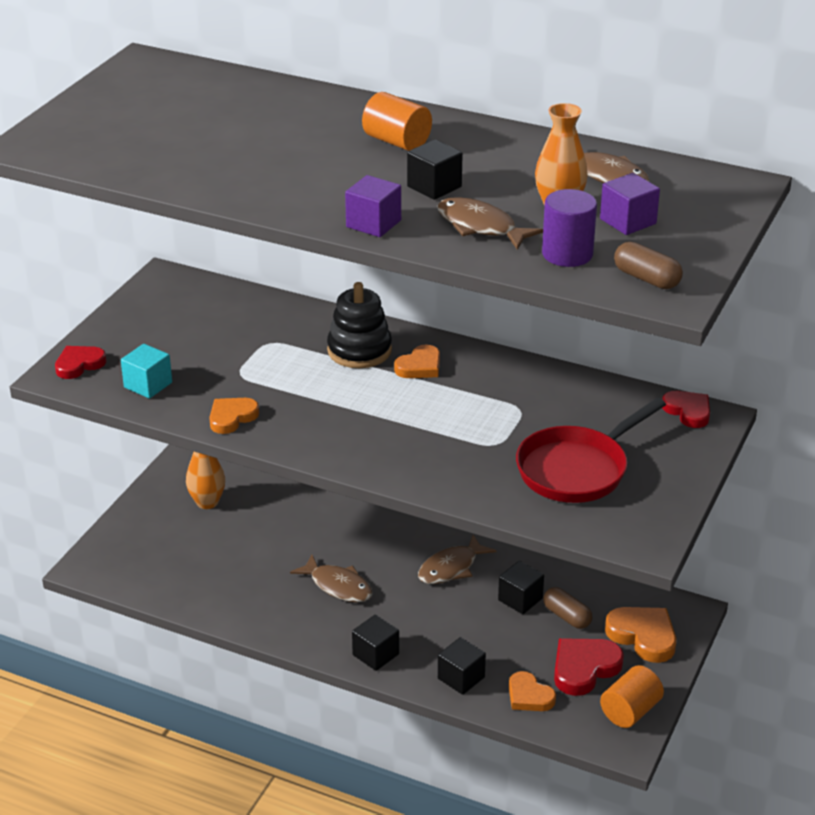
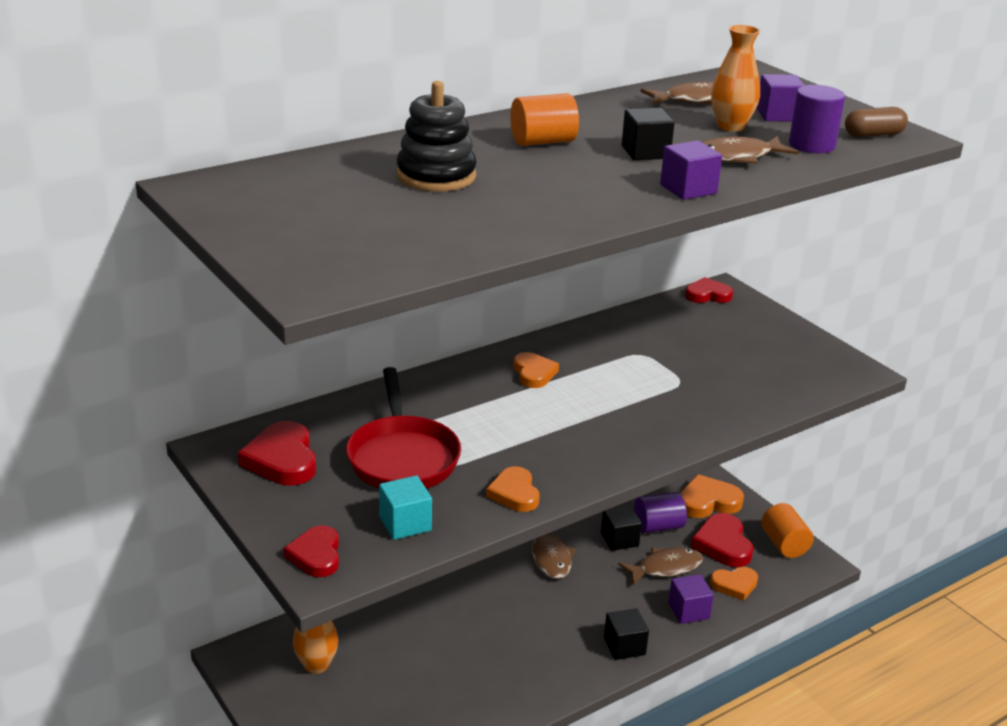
camera: 60 degrees left, 5 degrees down
brown fish [290,555,373,602] -> brown fish moved to [618,548,703,585]
black stacking toy [327,282,392,368] -> black stacking toy moved to [397,81,477,191]
black cube [438,637,486,695] -> purple cube [668,574,714,624]
red pan [516,398,666,503] -> red pan moved to [346,367,461,488]
brown capsule [543,587,592,629] -> purple cylinder [634,492,687,533]
none -> red heart [238,421,316,485]

